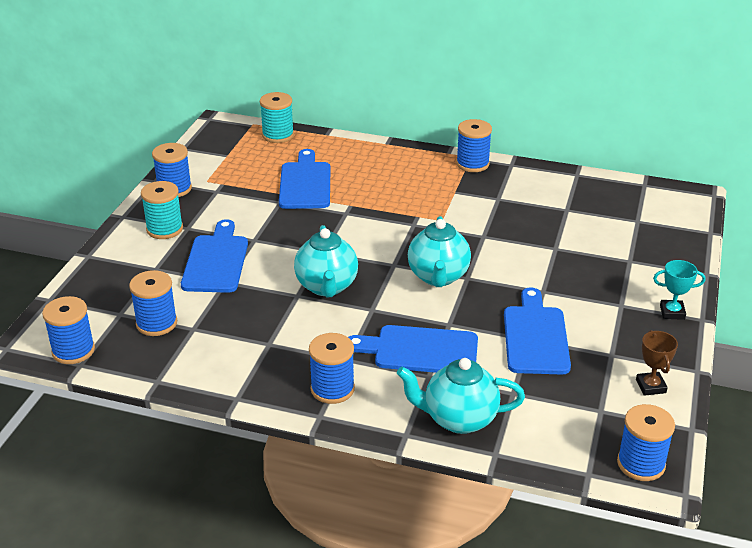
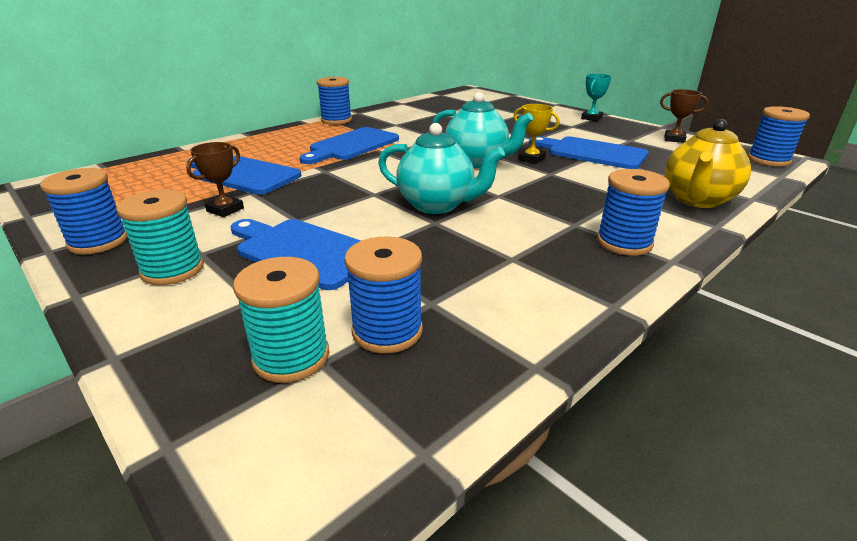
camera: 60 degrees left, 5 degrees down
blue spool [42,296,95,364] -> none
turquoise spool [260,92,294,143] -> turquoise spool moved to [233,257,329,383]
blue cutting board [348,325,478,373] -> blue cutting board moved to [300,127,399,164]
turquoise teapot [397,358,525,434] -> yellow teapot [665,119,751,208]
none -> brown trophy [186,142,244,217]
none -> yellow trophy [514,104,560,164]

